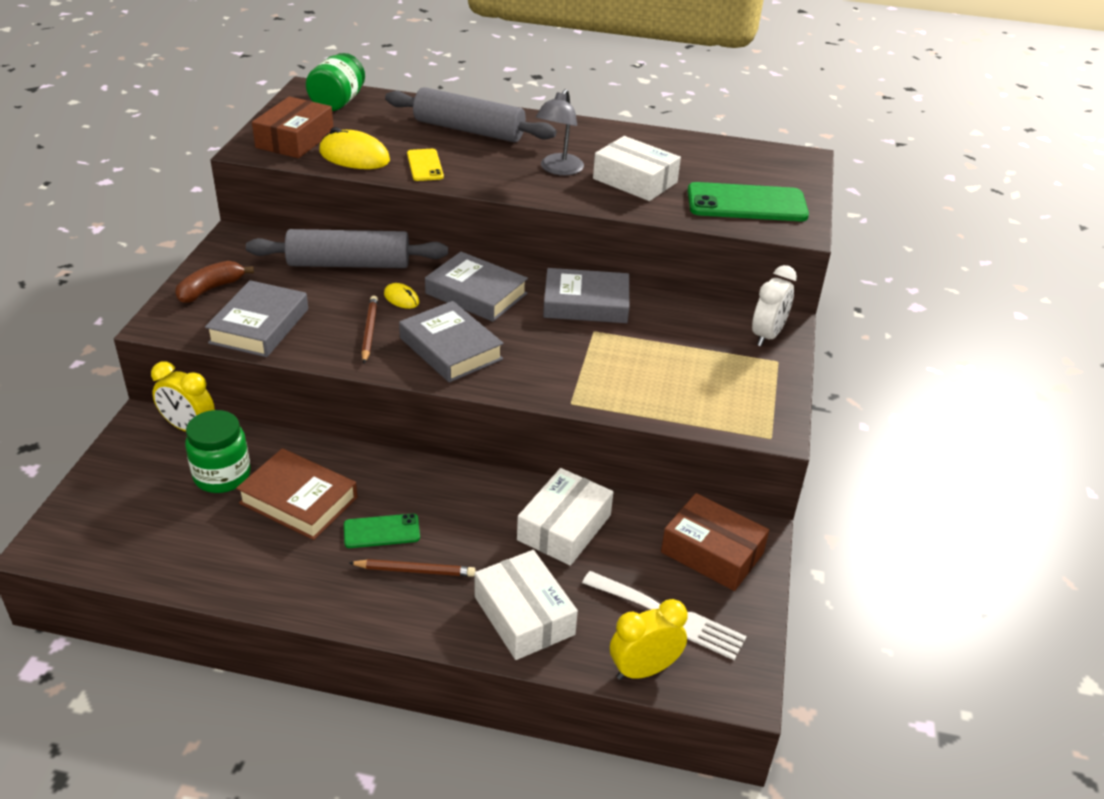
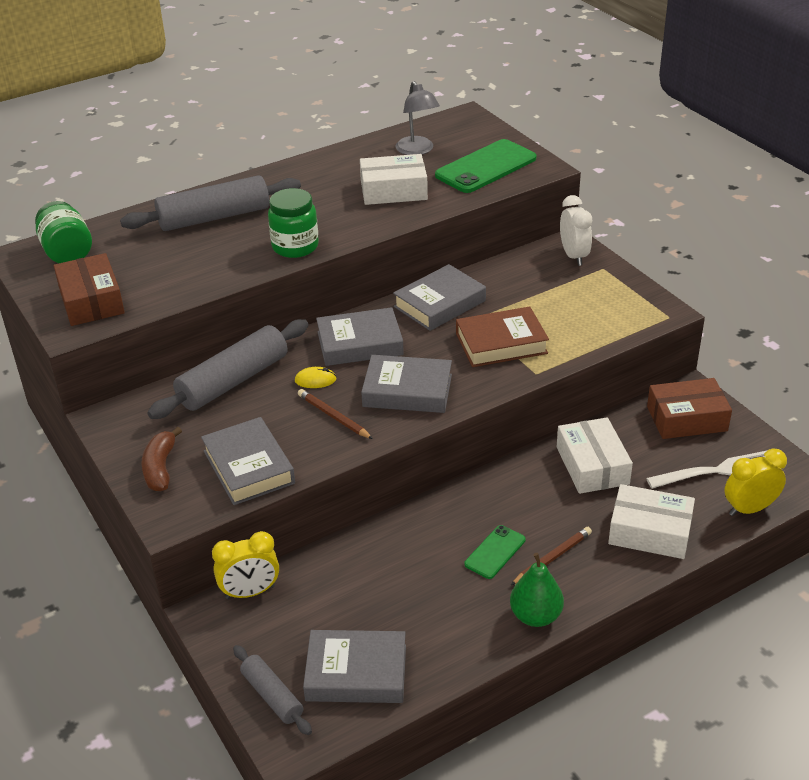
camera: 40 degrees left, 0 degrees up
green jar [185,410,251,493] -> green jar moved to [268,188,319,258]
brown book [236,448,357,540] -> brown book moved to [456,307,549,367]
yellow mouse [319,127,390,169] -> none
yellow phone [407,149,444,181] -> none
grey lamp [536,89,584,175] -> grey lamp moved to [396,81,440,155]
yellow clock [610,599,687,680] -> yellow clock turned 45 degrees clockwise [724,448,787,516]
none -> grey rolling pin [233,645,312,735]
none -> grey book [303,630,406,703]
none -> green pear [510,553,564,627]

